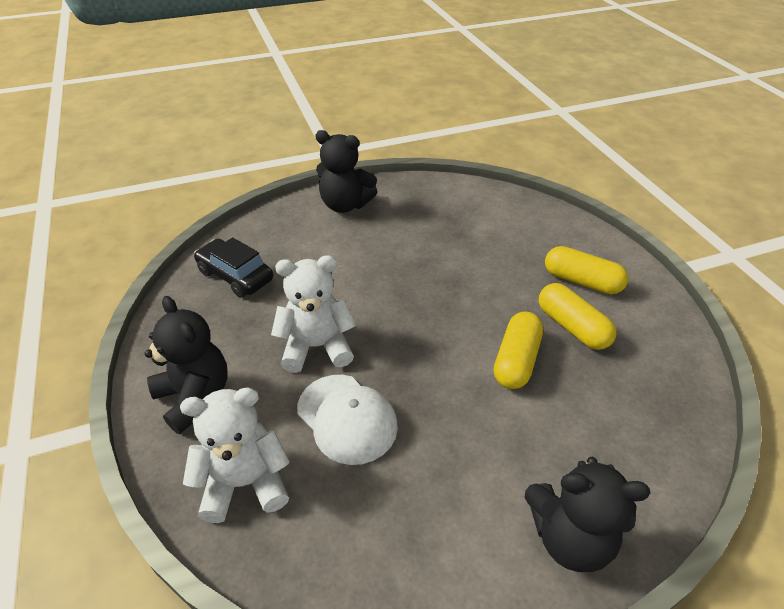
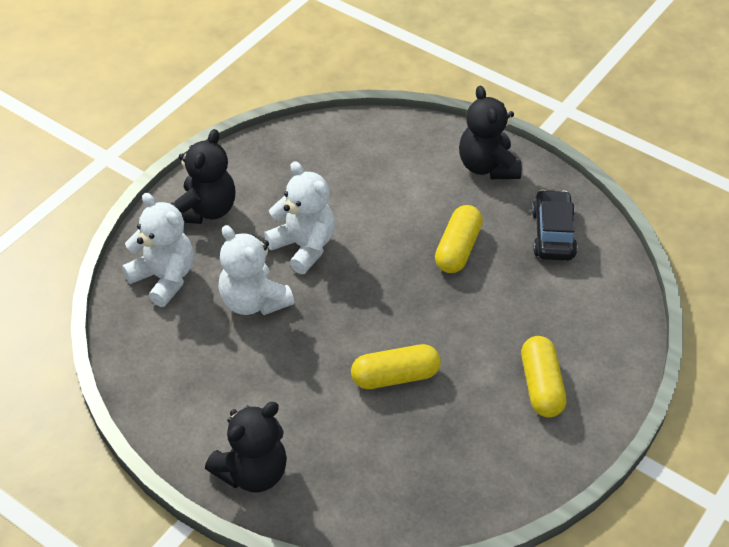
camera: 55 degrees right, 5 degrees up
black car [194,238,273,298] -> black car moved to [532,190,577,261]
white cap [297,375,398,465] -> white teddy bear [218,225,294,315]
black teddy bear [525,457,650,572] -> black teddy bear turned 105 degrees counterclockwise [205,402,287,493]
yellow capsule [539,283,616,350] -> yellow capsule moved to [435,205,483,273]

